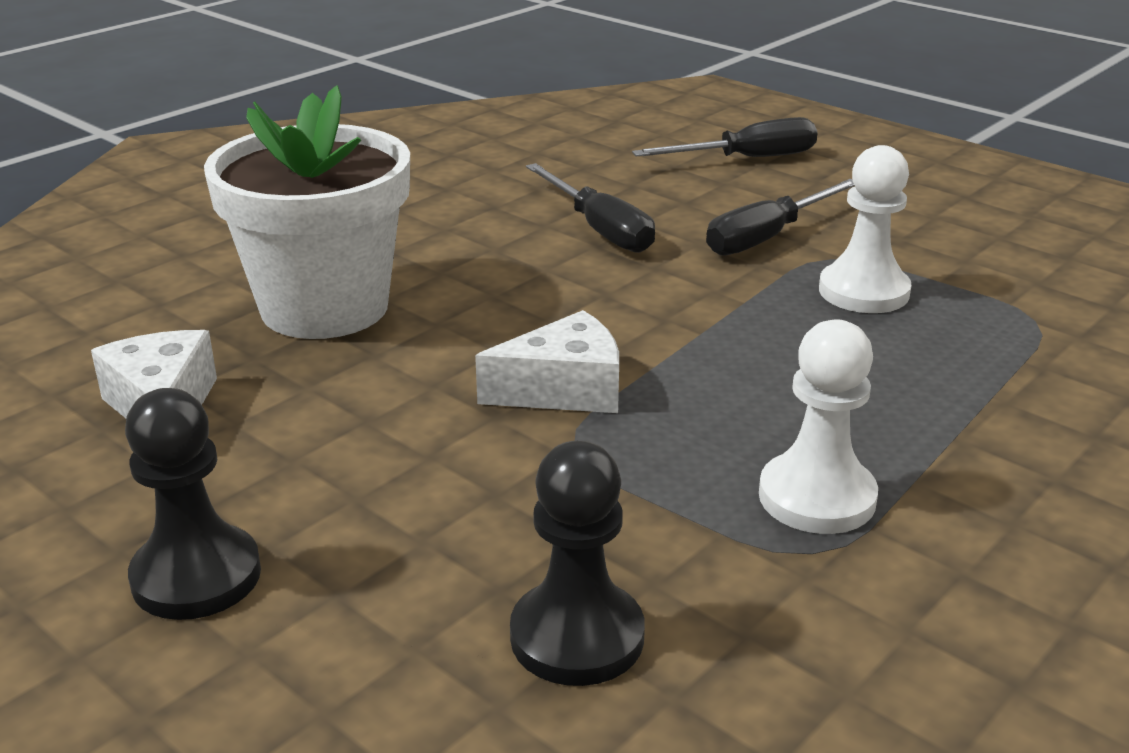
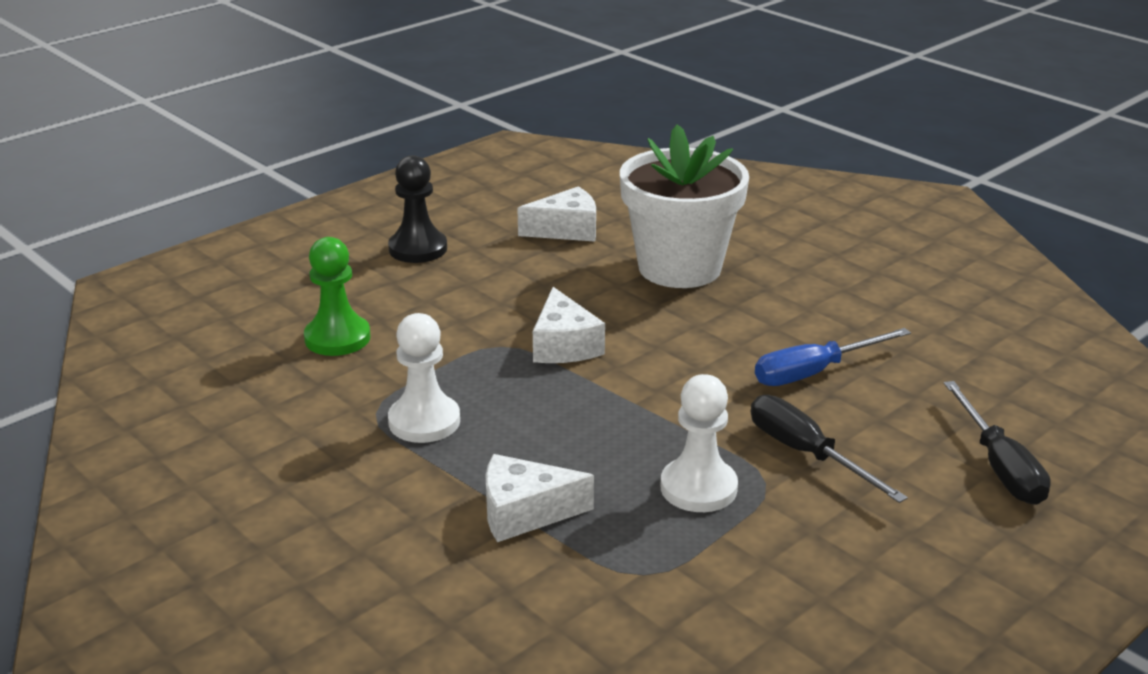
camera: 95 degrees right, 0 degrees up
black pawn [510,441,645,686] -> green pawn [304,237,370,356]
black screwdriver [526,163,655,253] -> blue screwdriver [755,328,911,386]
none -> white cheese [486,454,594,542]

